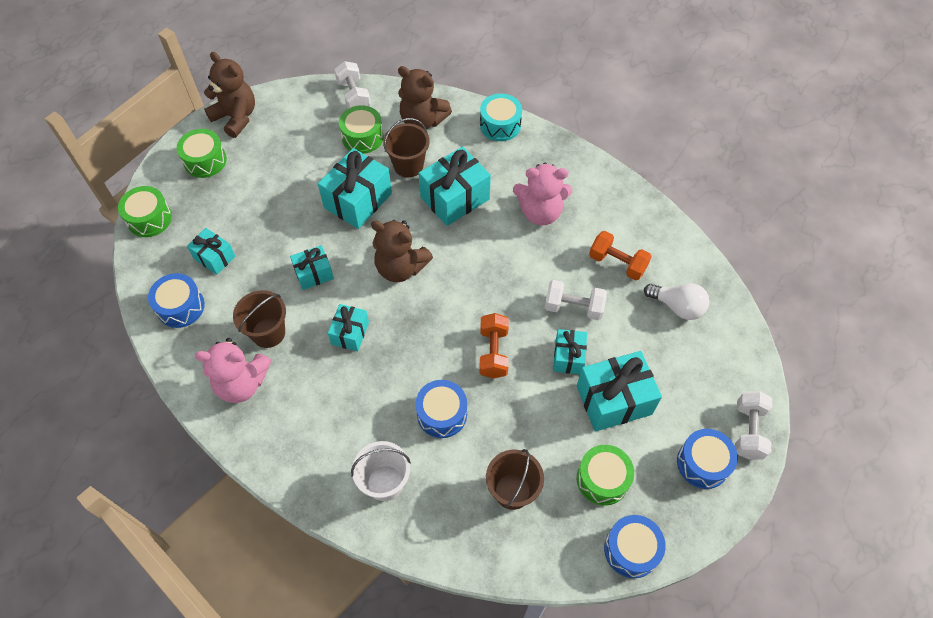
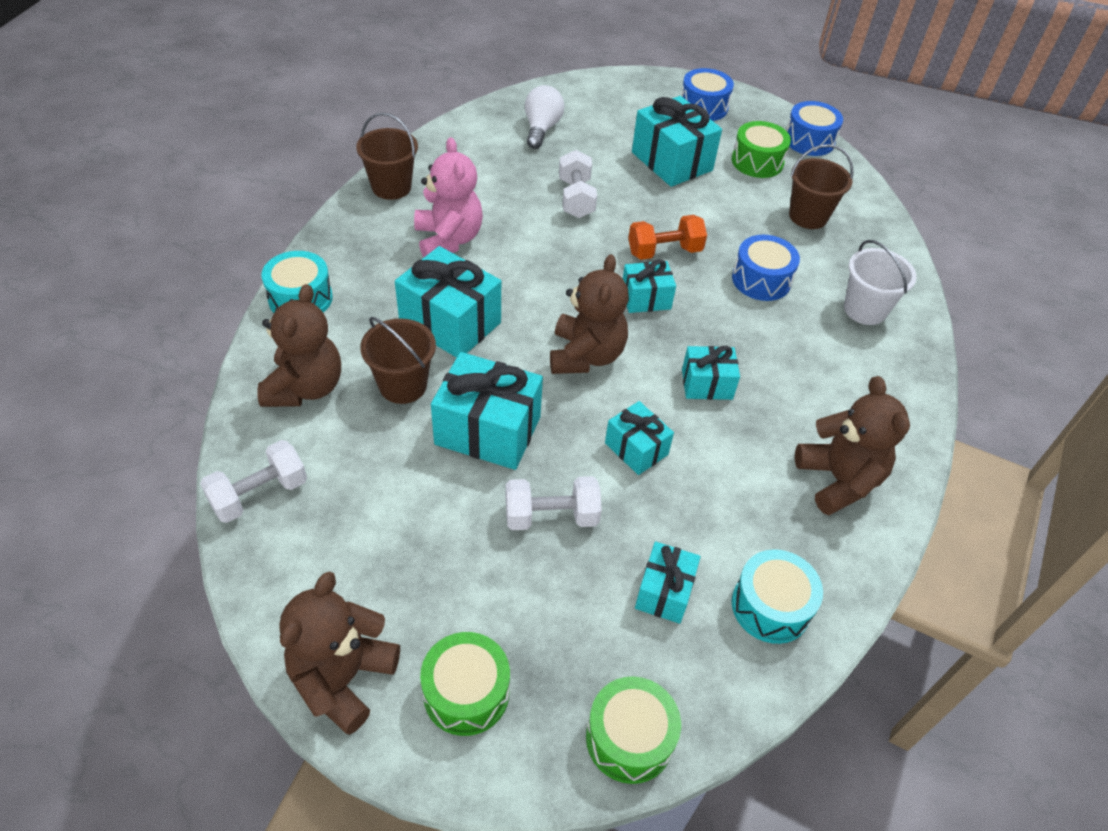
camera: 110 degrees left, 10 degrees down
blue drum [148,273,205,328] -> turquoise drum [732,549,823,644]
pink teddy bear [195,338,272,403] -> brown teddy bear [795,376,910,515]
brown bucket [233,290,286,348] -> brown bucket moved to [356,112,418,200]
green drum [339,105,384,154] -> none
turquoise gift [553,329,587,374] -> turquoise gift moved to [623,259,676,313]
orange dumbbell [589,231,652,281] -> none
white dumbbell [736,391,772,459] -> white dumbbell moved to [506,476,602,530]

